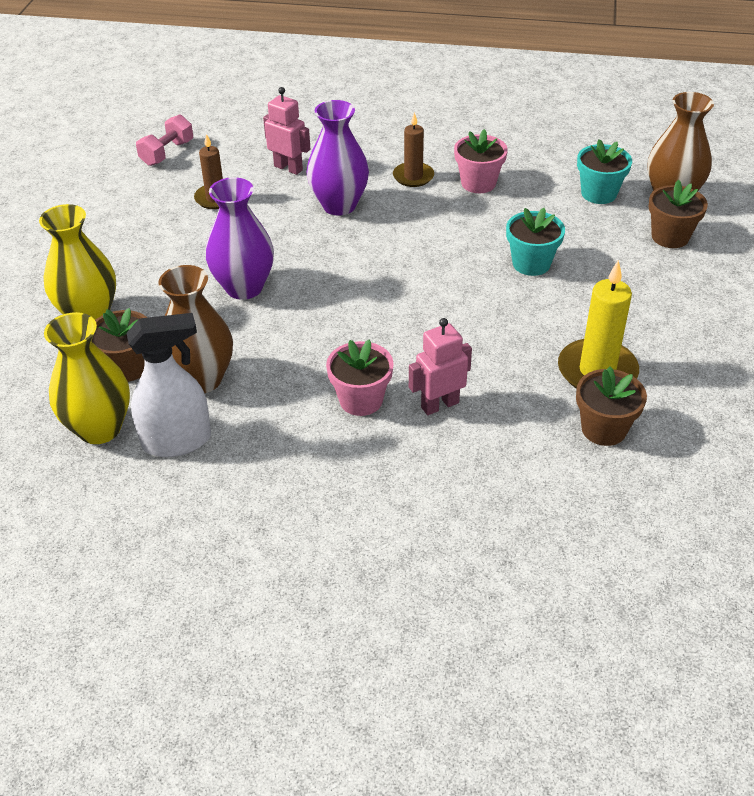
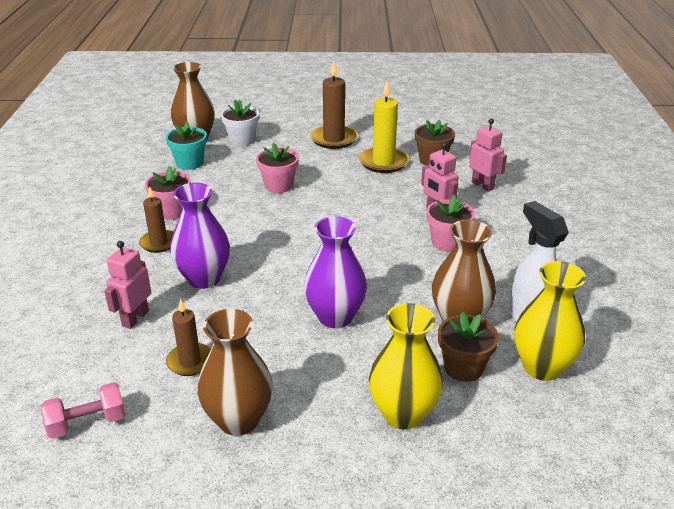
camera: 100 degrees left, 10 degrees down
pink dumbbell [136,114,193,166] -> pink dumbbell turned 45 degrees counterclockwise [41,382,125,439]
turquoise flower pot [506,208,565,276] -> pink flower pot [256,143,299,193]
brown flower pot [649,180,708,248] -> white flower pot [221,100,259,146]
none -> brown vase [197,309,273,436]
none -> brown candle [310,61,358,149]
none -> pink robot [469,119,507,192]

